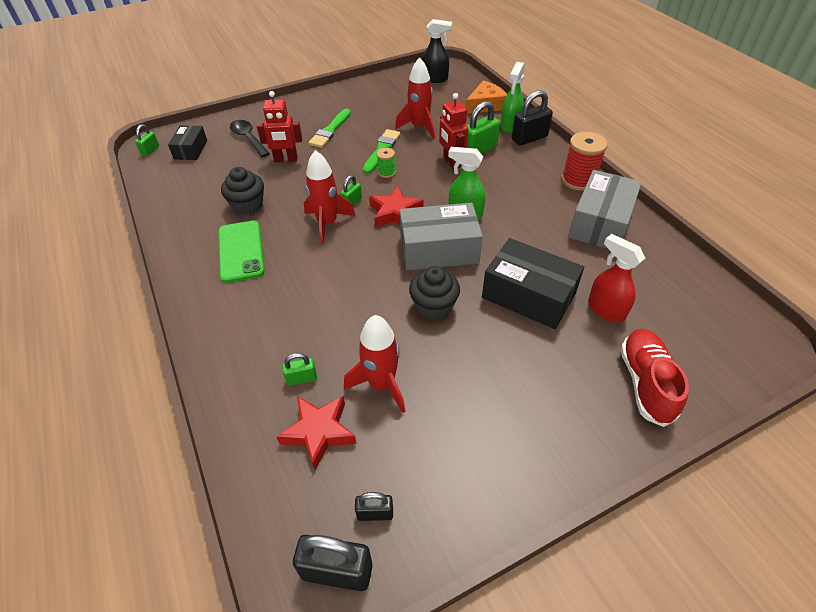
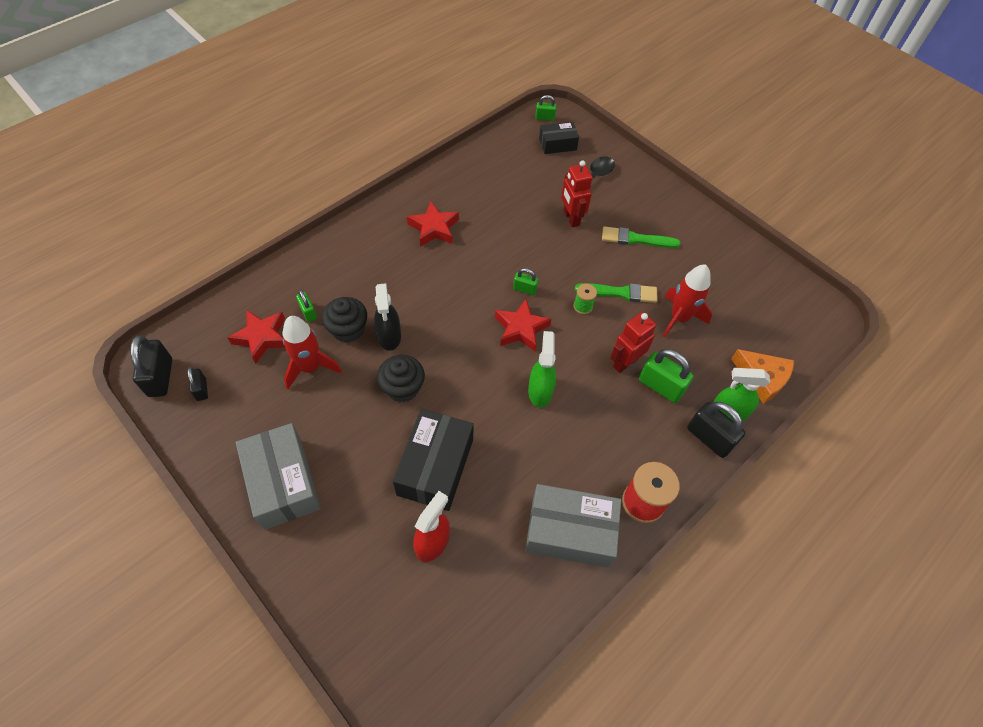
camera: 70 degrees right, 10 degrees up
green phone [218,221,265,283] -> red star [407,201,459,247]
black cupcake [221,167,264,215] -> black cupcake moved to [322,297,367,343]
red rocket [304,150,356,244] -> none
grey box [400,203,483,270] -> grey box moved to [236,423,321,530]
black spray bottle [422,19,452,83] -> black spray bottle moved to [374,283,401,351]
red shoe [620,329,689,427] -> none

